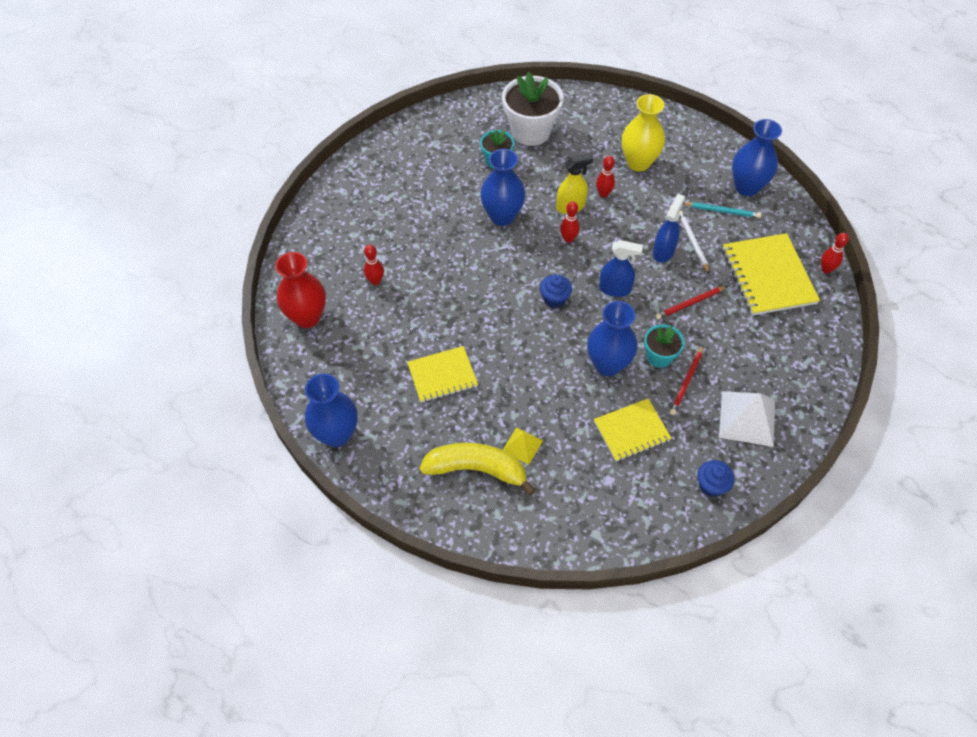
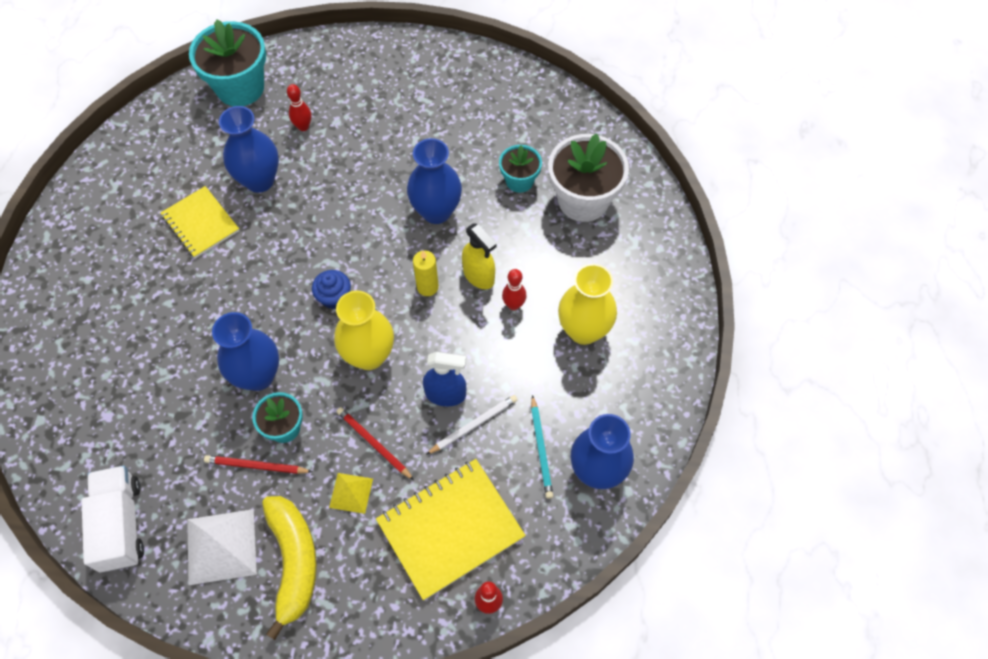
camera: 70 degrees right, 5 degrees up
red vase [275,252,326,328] -> turquoise flower pot [189,19,266,106]
blue vase [305,373,358,447] -> blue vase moved to [219,106,279,193]
yellow banana [420,443,535,495] -> yellow banana moved to [262,496,317,640]
yellow pyramid [503,427,543,465] -> yellow pyramid moved to [329,473,373,514]
red bowling pin [560,201,580,243] -> yellow candle [413,250,439,296]
yellow notebook [594,399,672,461] -> none
blue spray bottle [599,240,643,297] -> yellow vase [334,290,394,370]
blue cupcake [697,460,734,497] -> white truck [81,466,144,573]

